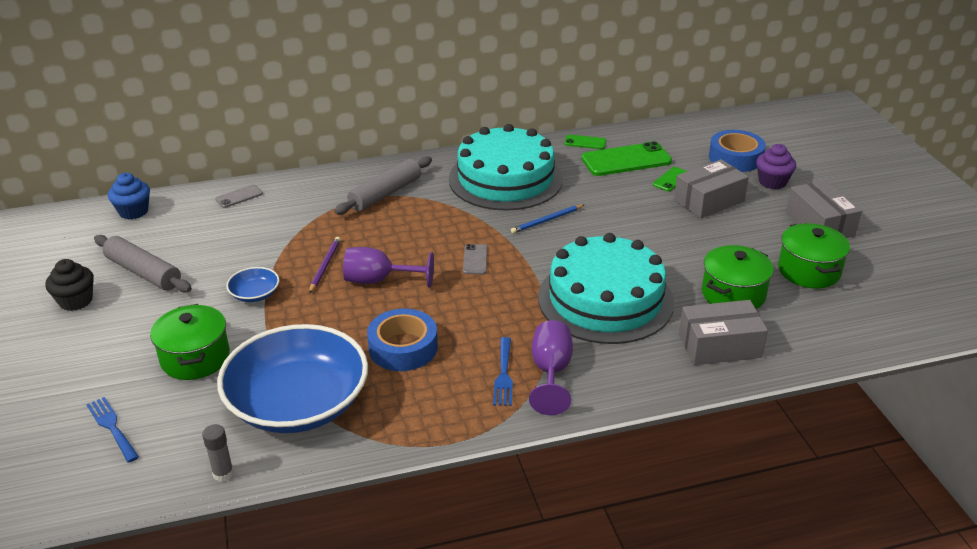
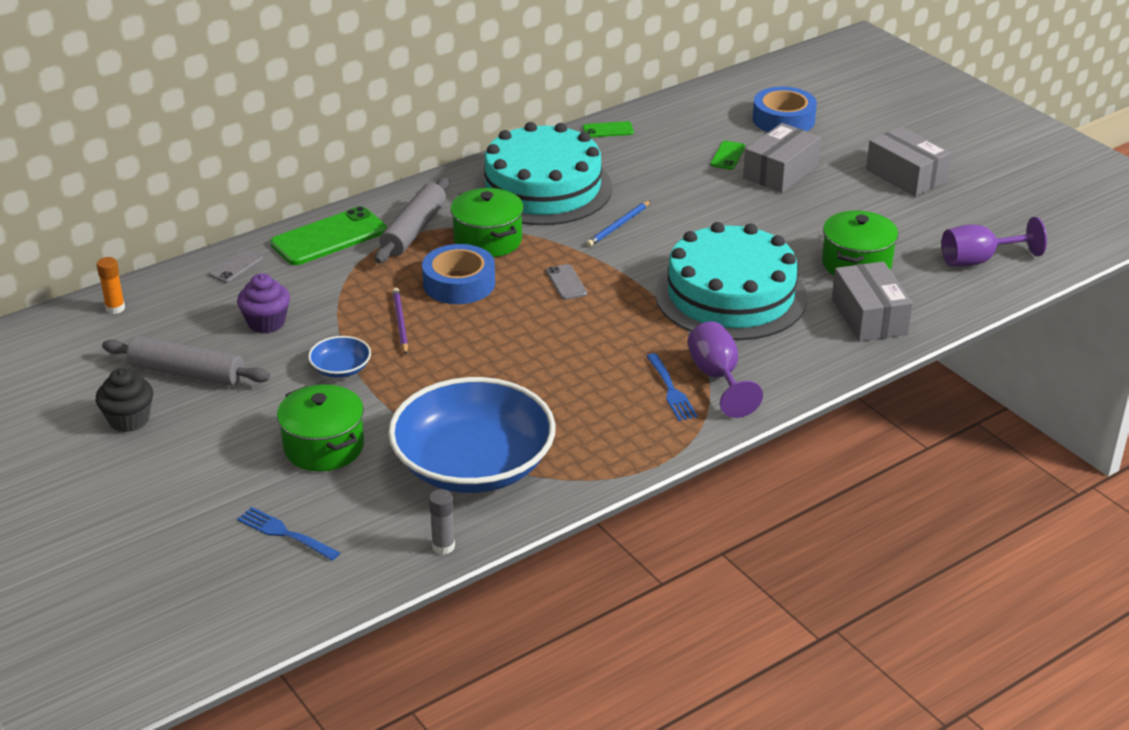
camera: 20 degrees left, 0 degrees up
blue cupcake [108,173,150,219] -> orange glue stick [97,257,125,314]
purple goblet [343,247,434,288] -> purple goblet moved to [941,217,1047,267]
blue tape [367,308,438,371] -> blue tape moved to [422,244,495,304]
green phone [581,142,672,176] -> green phone moved to [270,206,387,265]
grey box [679,300,768,365] -> grey box turned 75 degrees counterclockwise [832,261,913,342]
purple cupcake [756,144,796,189] -> purple cupcake moved to [237,273,290,333]
green pot [778,223,850,289] -> green pot moved to [451,188,524,257]

